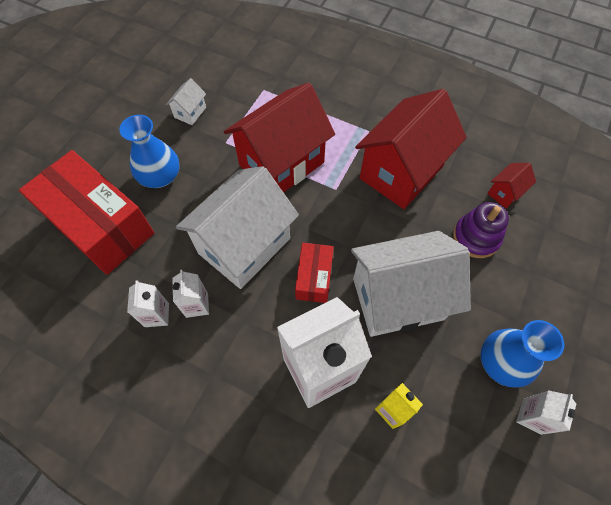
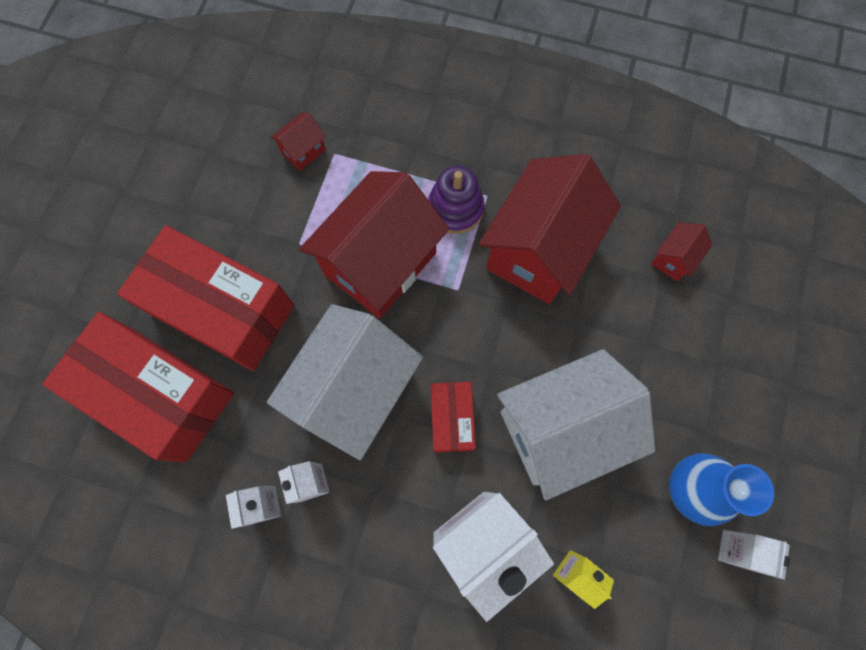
camera: 10 degrees left, 10 degrees up
blue vase [119,115,180,188] -> red box [117,225,295,371]
white house [166,78,206,125] -> none
purple stacking toy [453,202,509,258] -> purple stacking toy moved to [428,165,485,234]
none -> red house [270,113,326,171]

